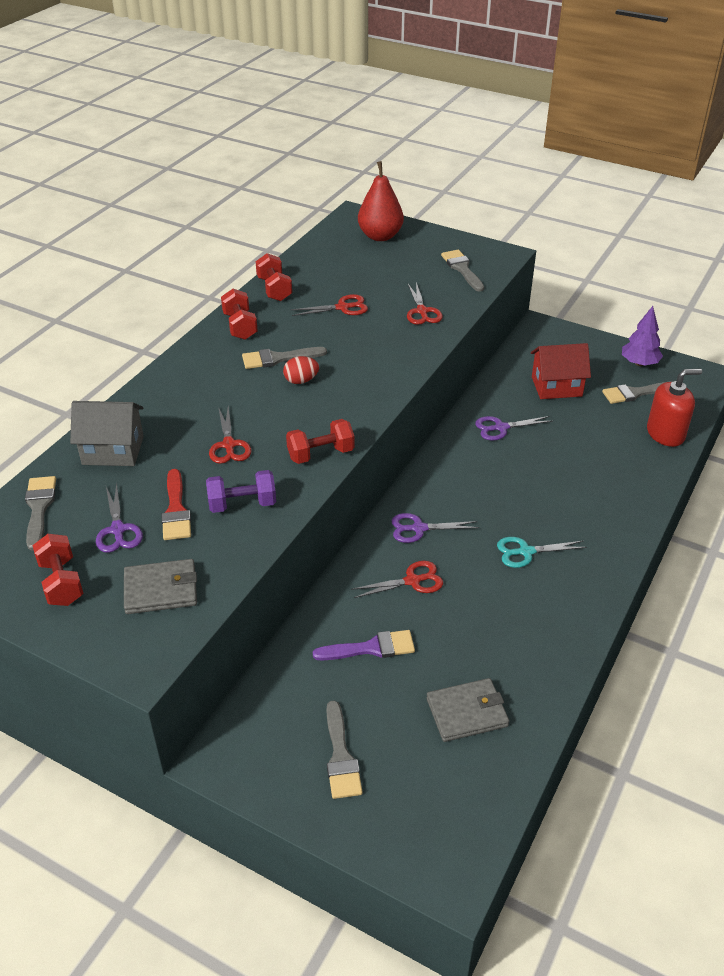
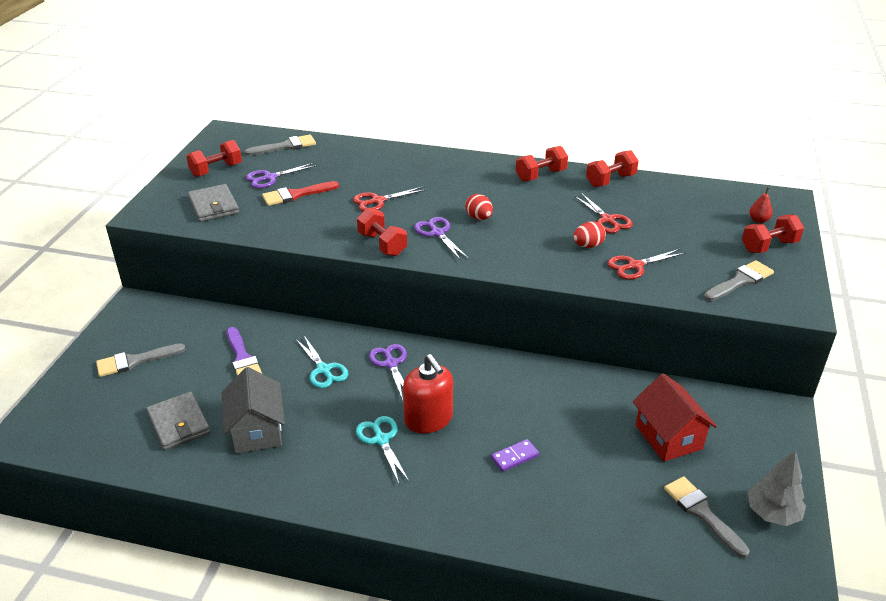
camera: 75 degrees right, 5 degrees down
grey house [70,401,144,466] -> grey house moved to [222,367,285,454]
purple dumbbell [206,470,276,513] -> none
grey brush [242,347,327,369] -> none
red scissors [351,561,443,598] -> turquoise scissors [296,336,348,388]
red pear [358,161,404,241] -> red pear [749,187,773,223], size x0.43
purple scissors [475,416,552,441] -> purple scissors moved to [414,217,469,261]
purple tree [622,306,663,366] -> grey tree [748,450,806,526]
red soap dispenser [647,369,702,447] -> red soap dispenser moved to [403,354,453,433]
none -> purple domino [491,439,539,472]
none -> red egg [573,221,606,248]
none -> red dumbbell [742,215,804,253]

